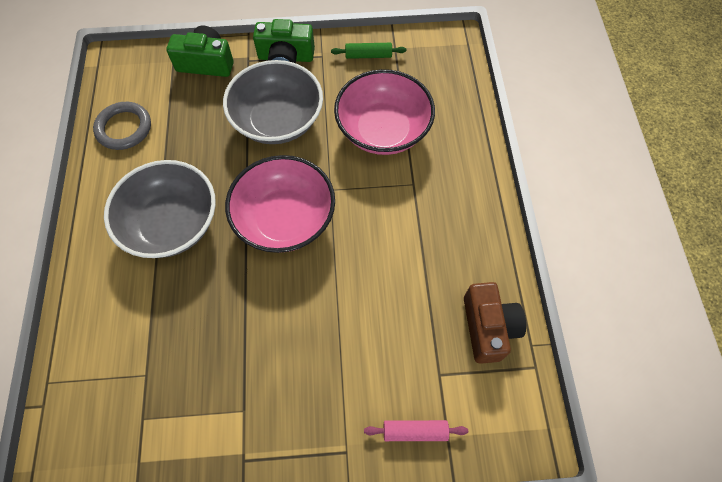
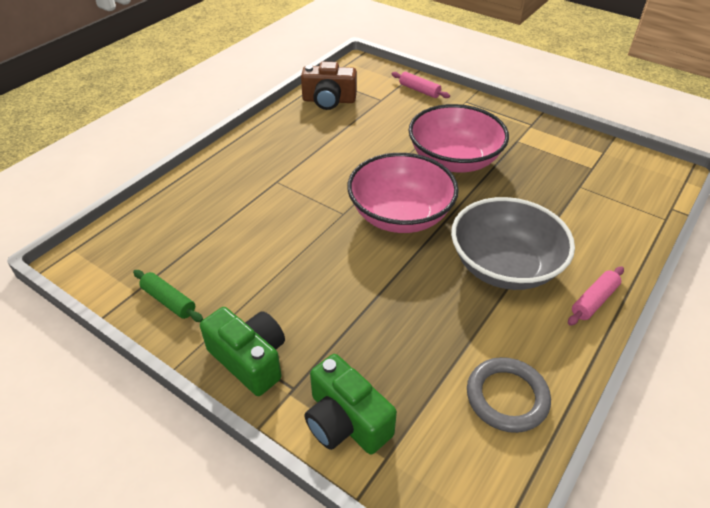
camera: 140 degrees left, 20 degrees down
grey bowl [223,60,323,144] -> none
pink bowl [334,69,435,155] -> pink bowl moved to [408,104,509,173]
brown camera [464,282,526,364] -> brown camera turned 120 degrees counterclockwise [301,61,357,110]
none -> pink rolling pin [568,266,624,326]

